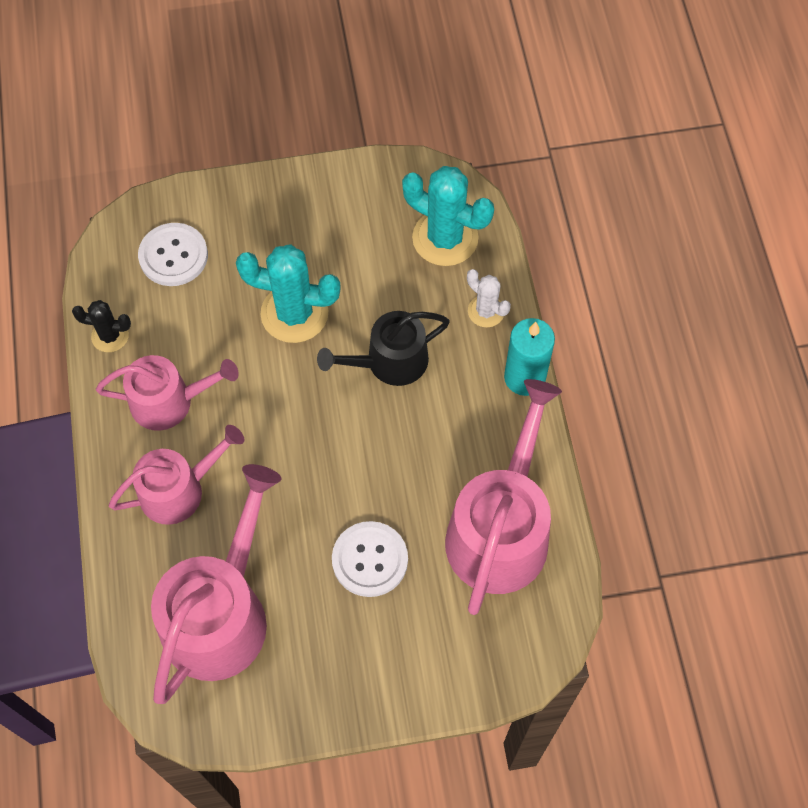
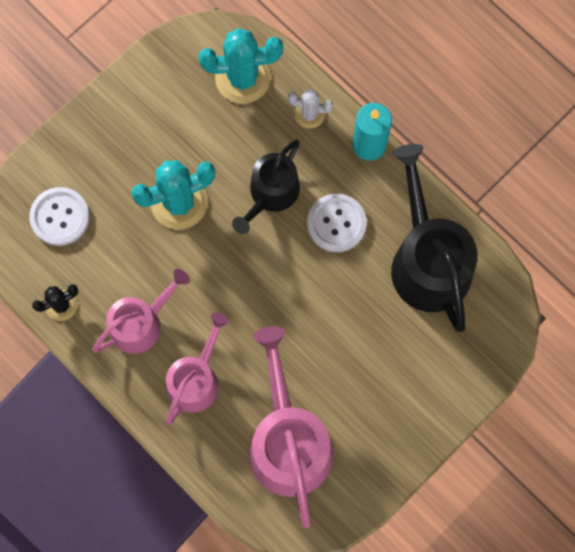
camera: 35 degrees left, 10 degrees up
white button [332,521,408,597] -> white button moved to [307,194,367,252]
pink watering can [445,379,562,615] -> black watering can [391,144,478,332]

